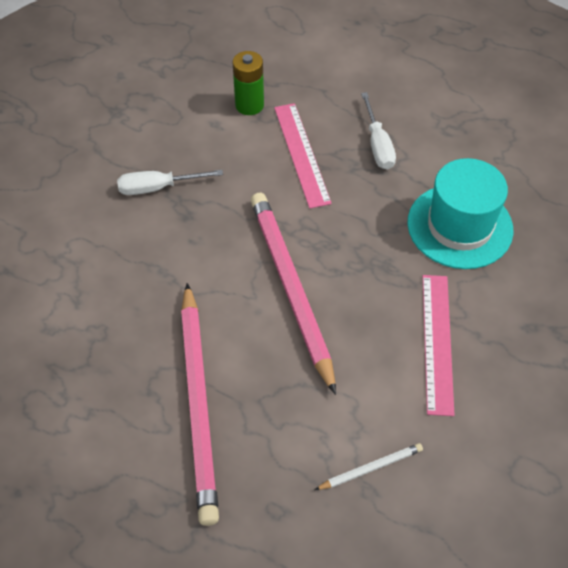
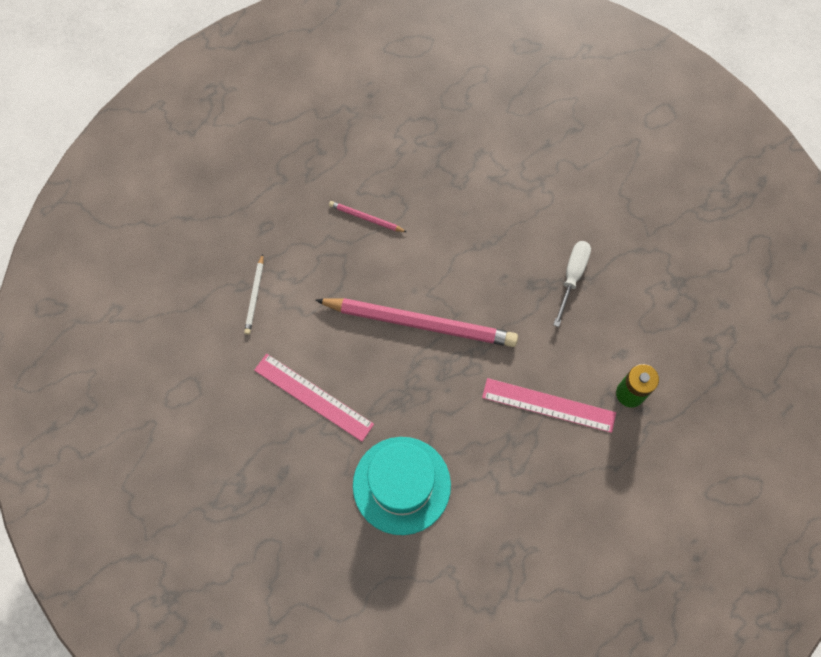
camera: 120 degrees right, 15 degrees up
pink pencil [181,283,219,526] -> pink pencil [329,201,407,232], size x0.43
white screwdriver [361,92,396,170] -> none

